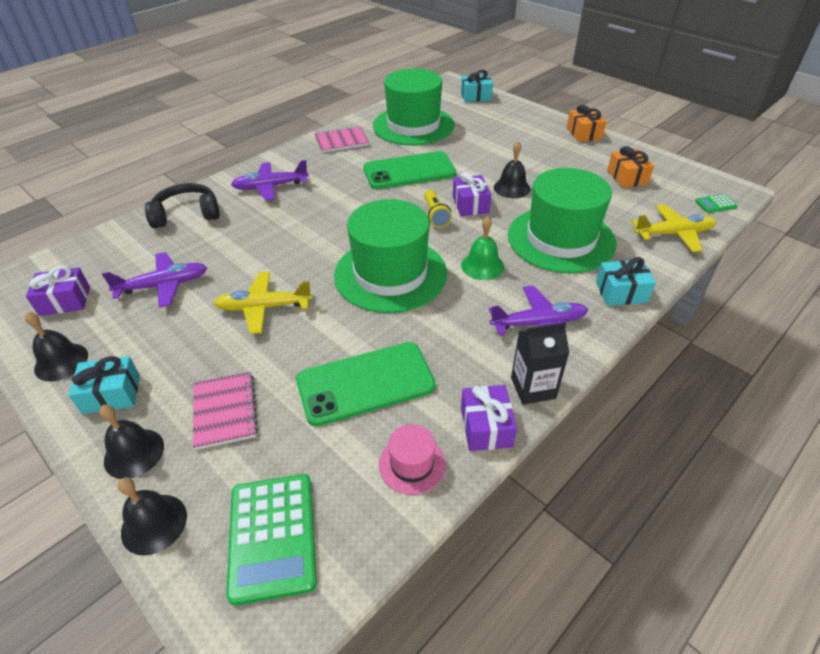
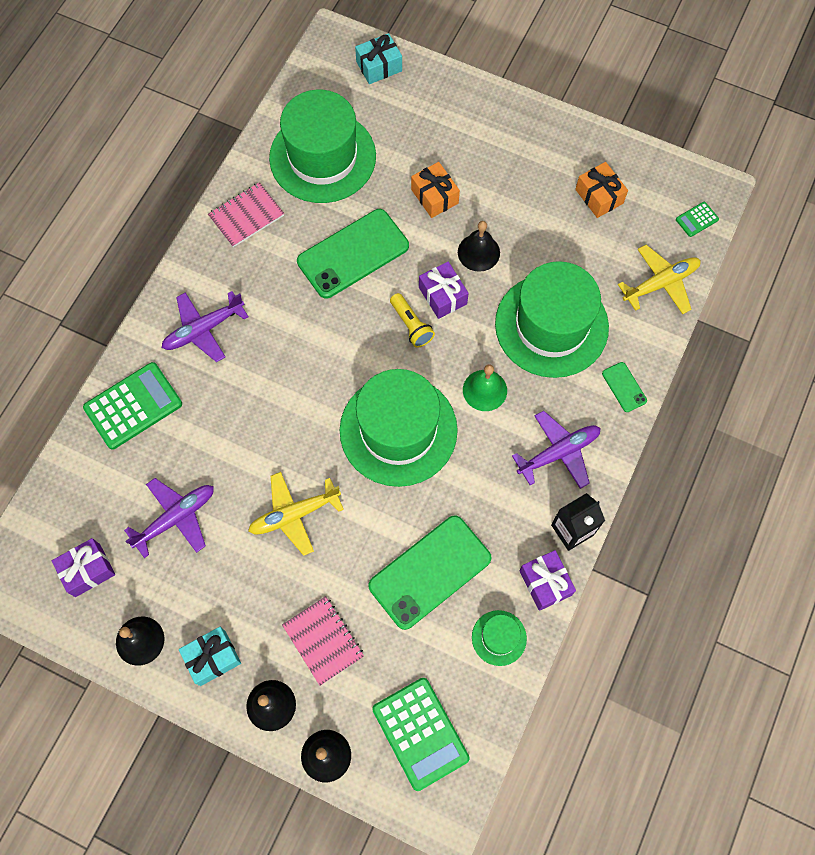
camera: 20 degrees left, 25 degrees up
black headphones [145,183,219,228] -> green calculator [83,362,182,449]
pink hat [379,424,446,495] -> green hat [472,610,527,666]
orange gift [567,105,607,142] -> orange gift moved to [411,162,460,218]
turquoise gift [596,257,656,306] -> green phone [602,362,647,412]

